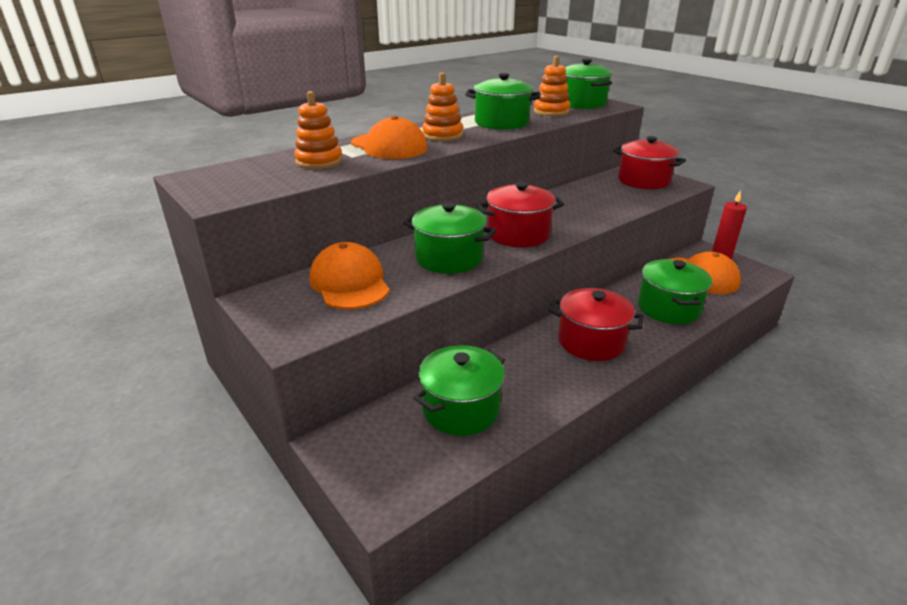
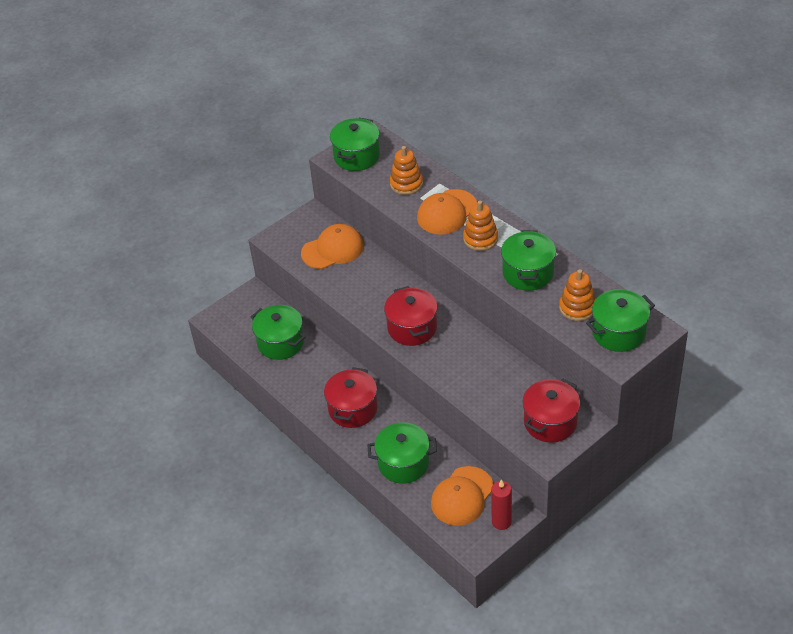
camera: 90 degrees right, 15 degrees up
green pot [403,202,496,274] -> green pot moved to [330,118,380,171]

